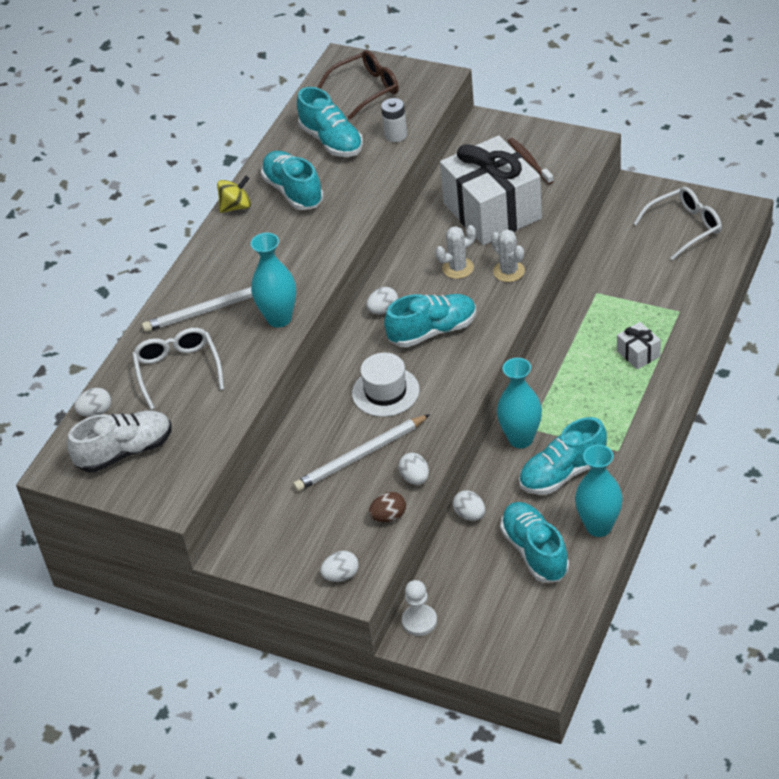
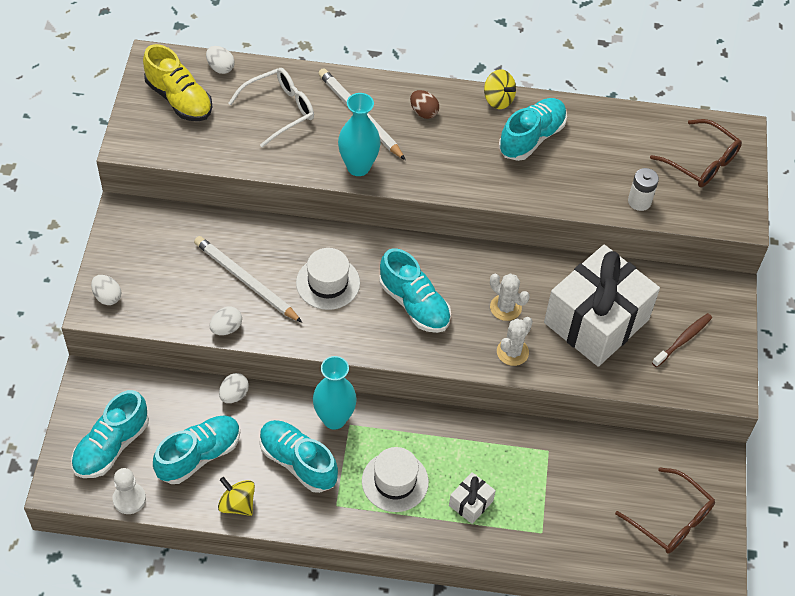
camera: 65 degrees right, 10 degrees up
white shoe [67,411,172,472] -> yellow shoe [143,44,212,121]
turquoise shoe [297,87,363,157] -> turquoise shoe moved to [71,390,149,478]
white egg [366,287,398,315] -> none
brown egg [369,492,406,522] -> brown egg moved to [410,90,439,119]
white pawn [402,580,437,636] -> white pawn moved to [112,468,146,514]
turquoise vase [575,445,623,537] -> yellow spinning top [218,477,255,516]
white glasses [633,187,722,260] -> brown glasses [615,467,715,554]
none -> white hat [362,447,429,512]

